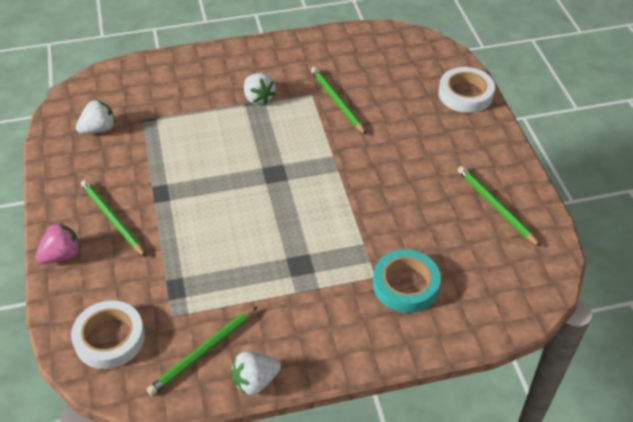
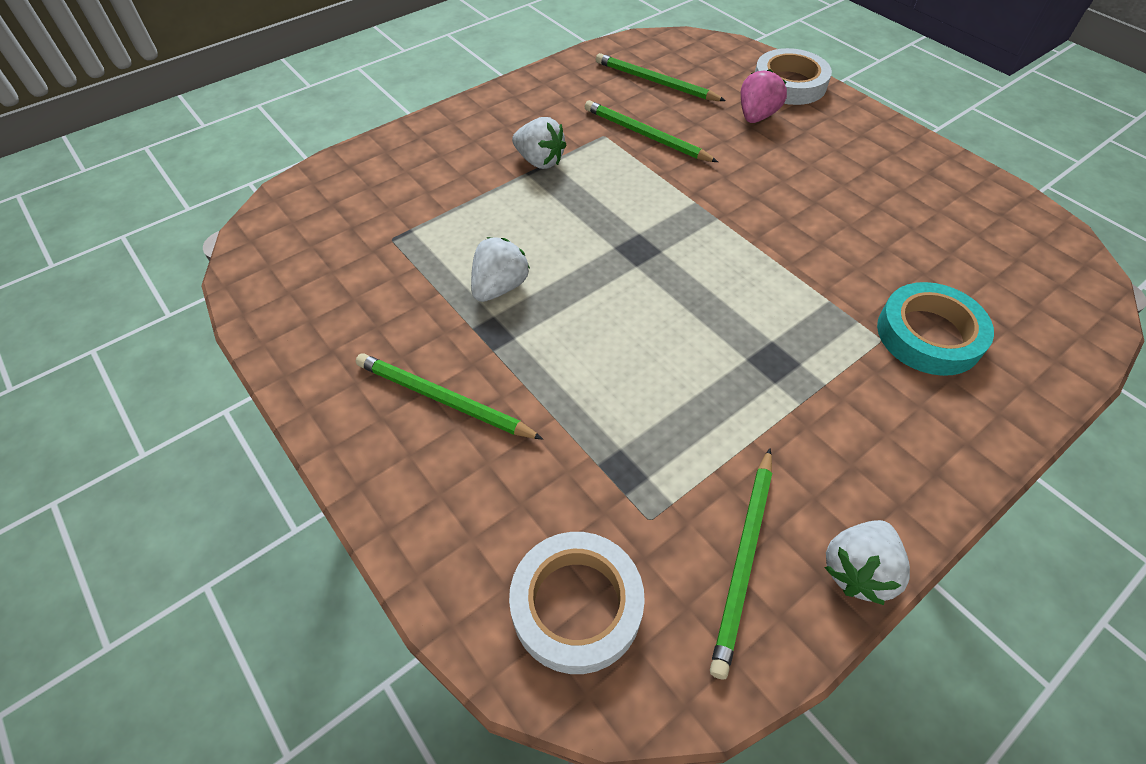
camera: 25 degrees left, 5 degrees up
pink strawberry [35,222,81,264] -> pink strawberry moved to [741,69,787,123]
white strawberry [76,100,115,134] -> white strawberry moved to [471,237,530,302]
green pencil [458,166,541,247] -> green pencil moved to [596,53,726,101]

